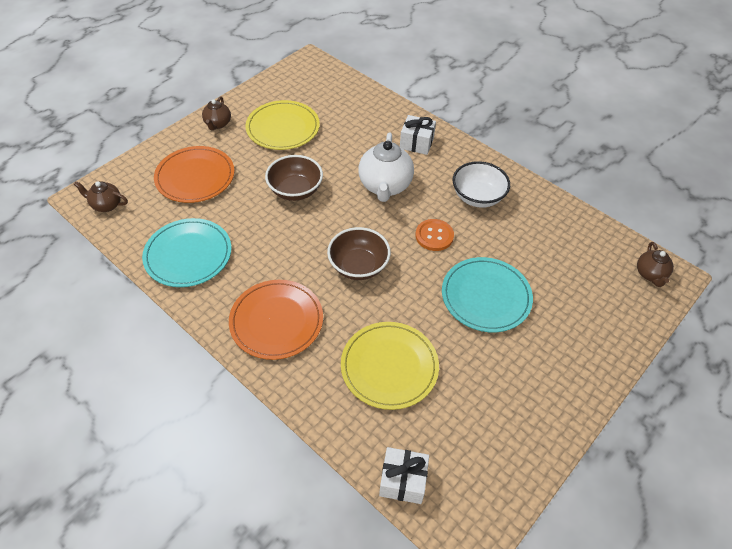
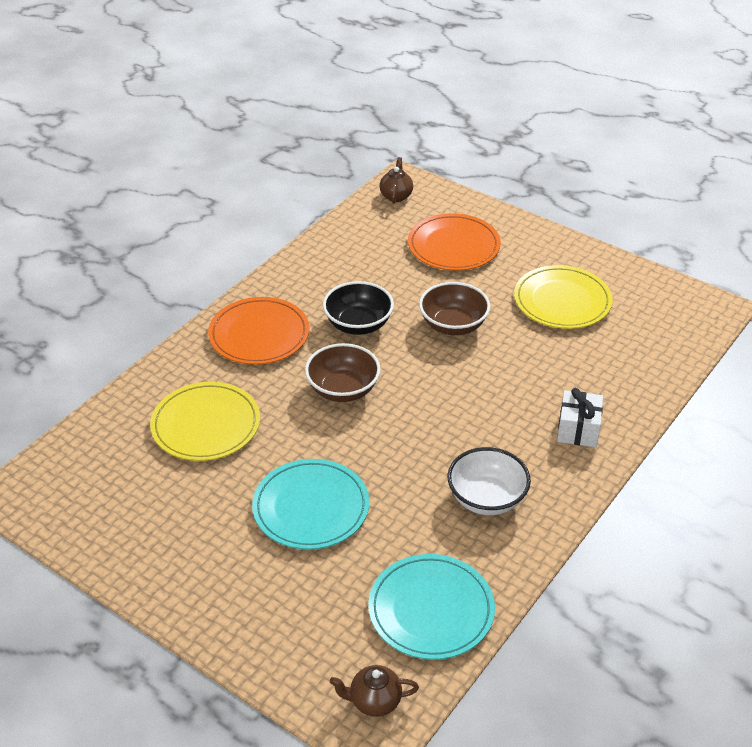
camera: 85 degrees right, 10 degrees down
turquoise plate [142,218,231,287] -> turquoise plate moved to [368,554,495,660]
brown teapot [202,97,231,130] -> none
white teapot [358,132,414,202] -> none
white gift [379,447,429,504] -> none
orange button [415,219,454,251] -> none
none -> black bowl [323,281,394,335]

